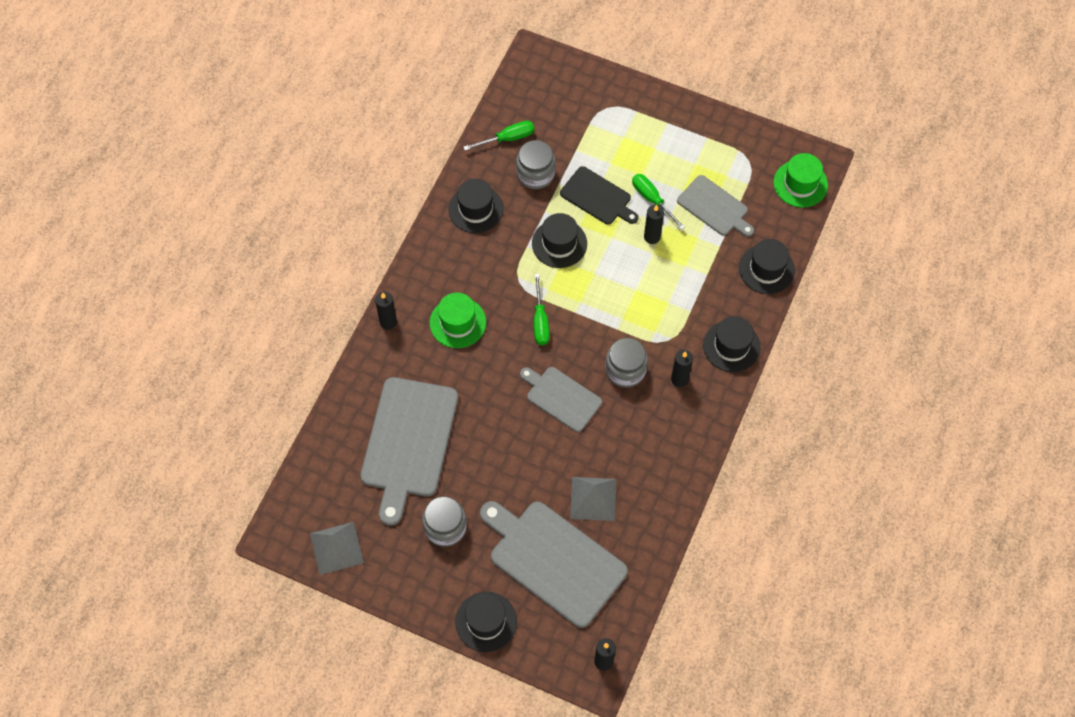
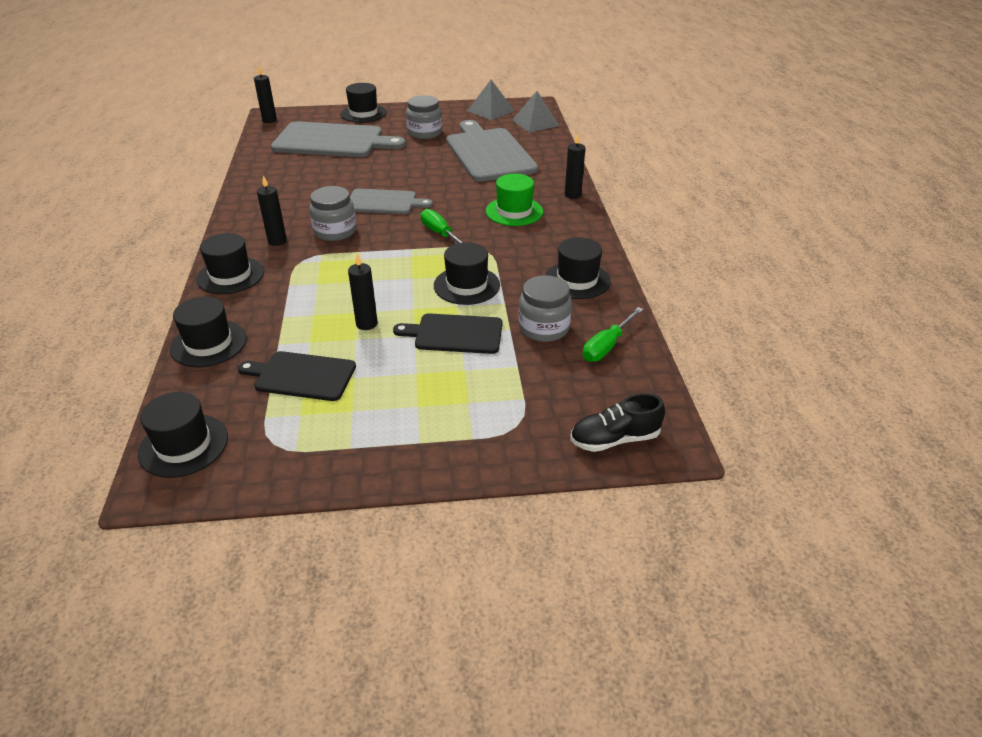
camera: 150 degrees right, 25 degrees down
grey pyramid [570,477,616,521] -> grey pyramid moved to [512,91,559,132]
green screwdriver [632,174,685,230] -> none
grey cutting board [677,175,754,237] -> black cutting board [238,351,356,401]
green hat [773,153,828,207] -> black hat [138,392,228,478]
none -> black shoe [570,393,665,452]

